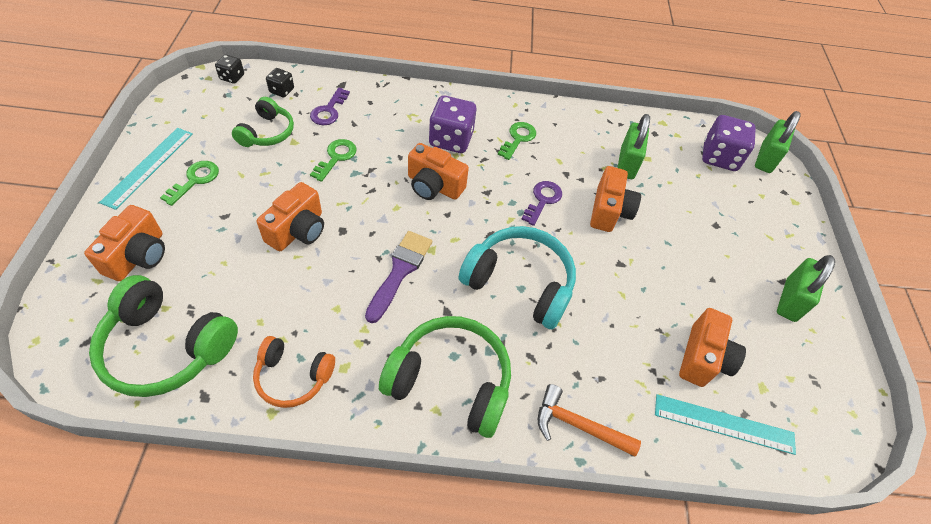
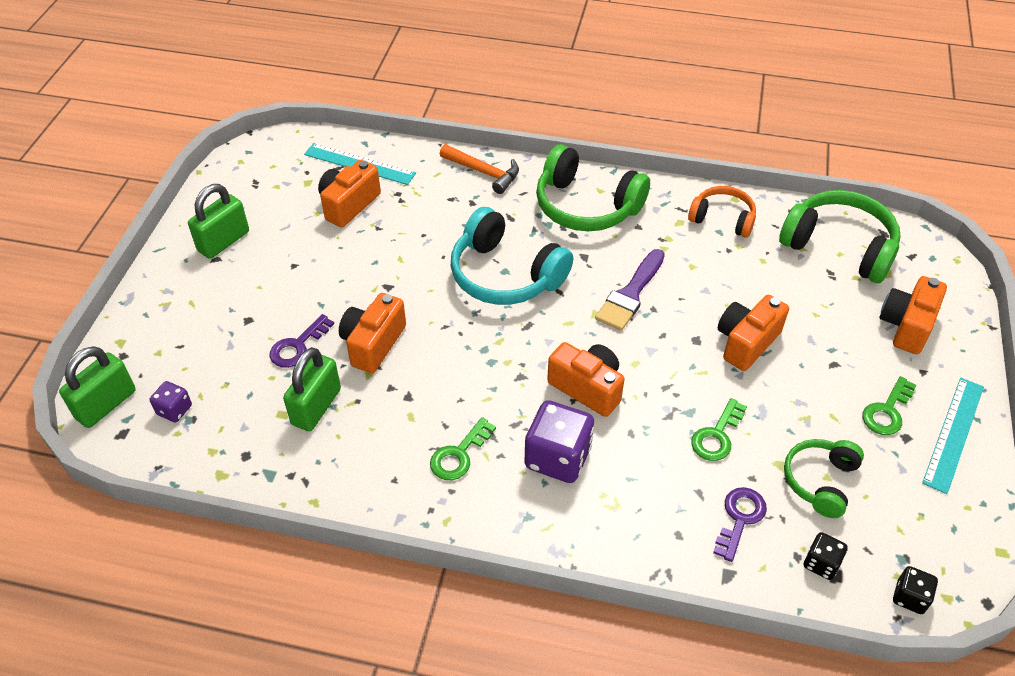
camera: 165 degrees left, 5 degrees down
purple key [521,181,562,226] -> purple key moved to [270,314,334,368]
purple dice [702,115,756,171] -> purple dice [150,381,192,422], size x0.52

